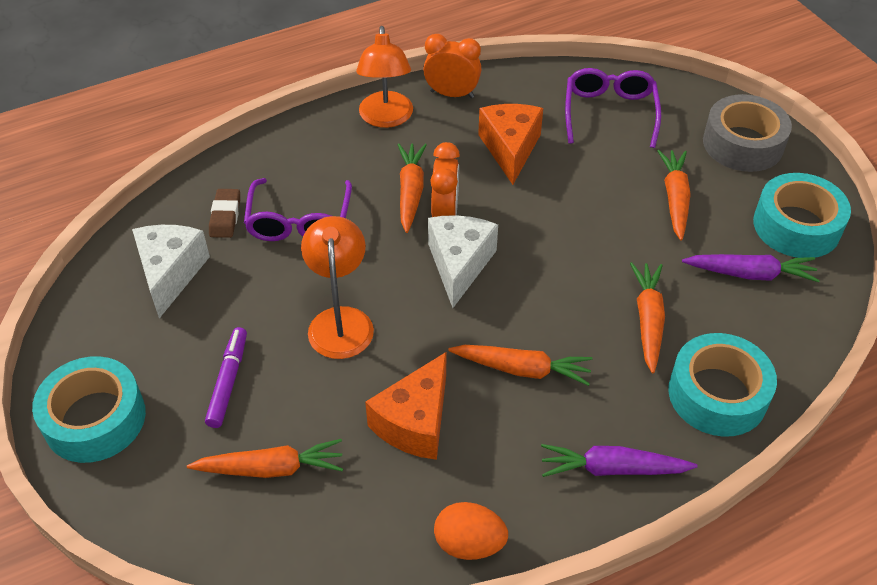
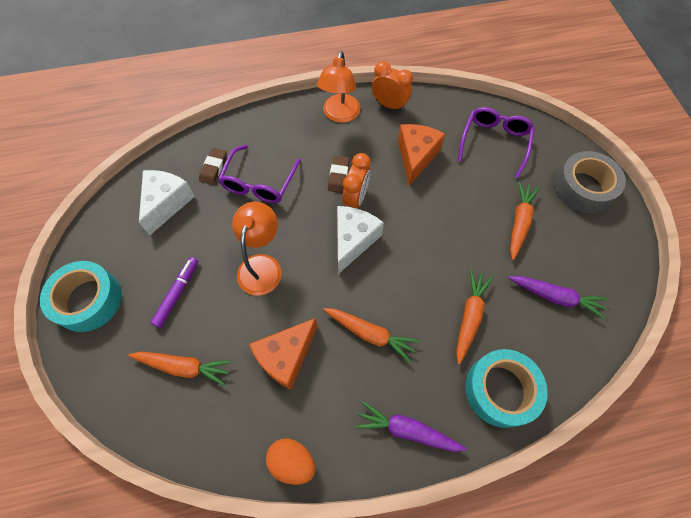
camera: 15 degrees right, 15 degrees up
orange carrot [398,143,427,233] -> brown eraser [328,155,349,193]
turquoise tape [753,173,851,258] -> none

